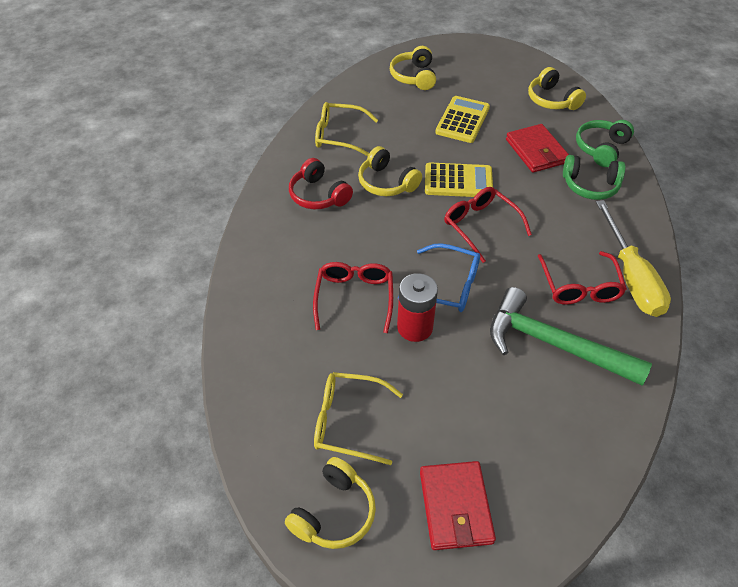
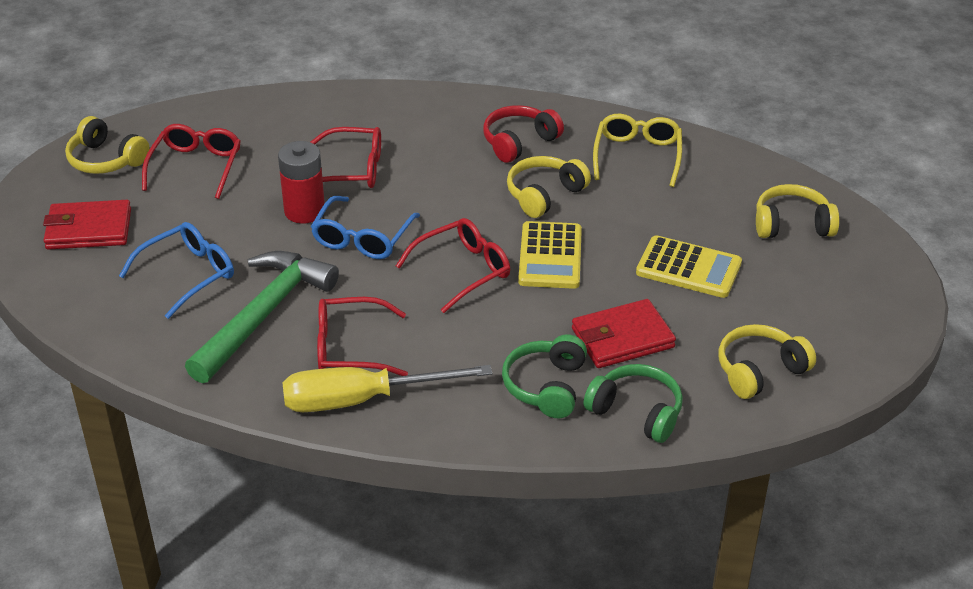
camera: 90 degrees right, 10 degrees down
yellow glasses [314,372,403,465] -> red glasses [142,124,241,199]
none -> blue glasses [119,222,234,319]

